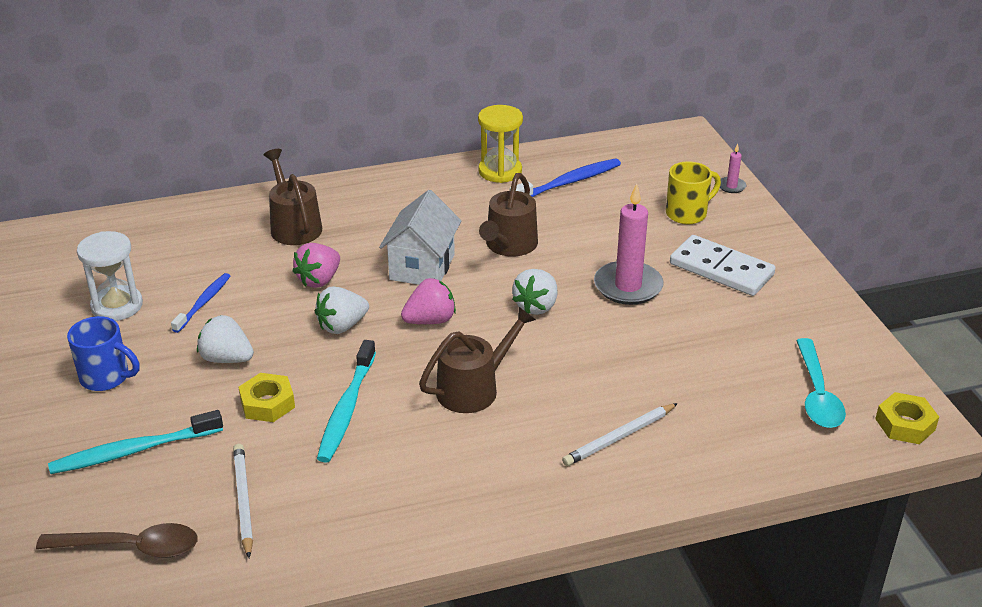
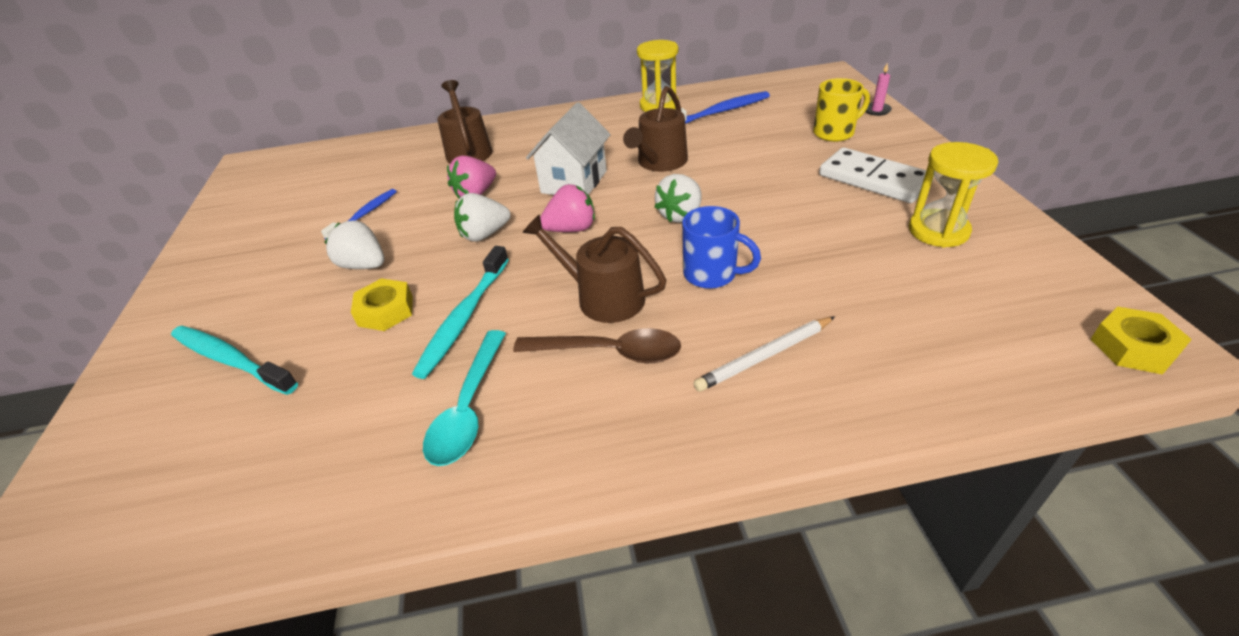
camera: 10 degrees right, 5 degrees up
brown spoon [36,523,198,558] -> brown spoon moved to [513,328,681,363]
turquoise toothbrush [48,410,223,474] -> turquoise toothbrush turned 45 degrees clockwise [171,326,298,395]
blue mug [67,316,140,391] -> blue mug moved to [682,206,761,289]
white hourglass [77,231,143,321] -> none
white pencil [233,444,253,558] -> none
brown watering can [419,306,536,413] -> brown watering can turned 120 degrees counterclockwise [522,214,667,323]
pink candle [594,183,663,305] -> none
turquoise spoon [796,338,846,428] -> turquoise spoon moved to [423,330,506,466]
none -> yellow hourglass [909,142,998,248]

